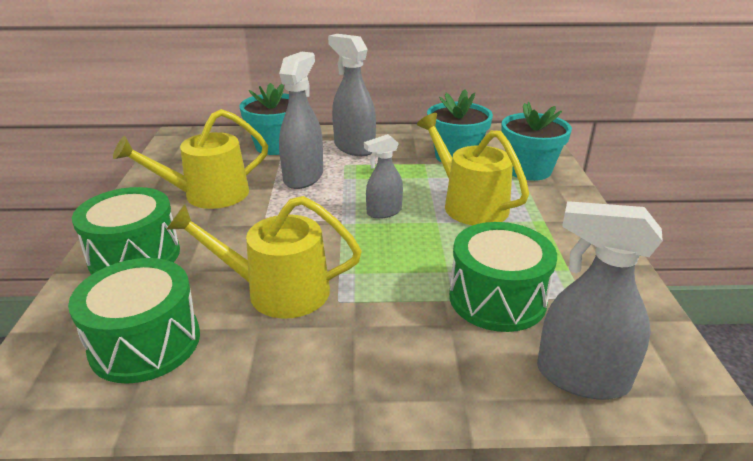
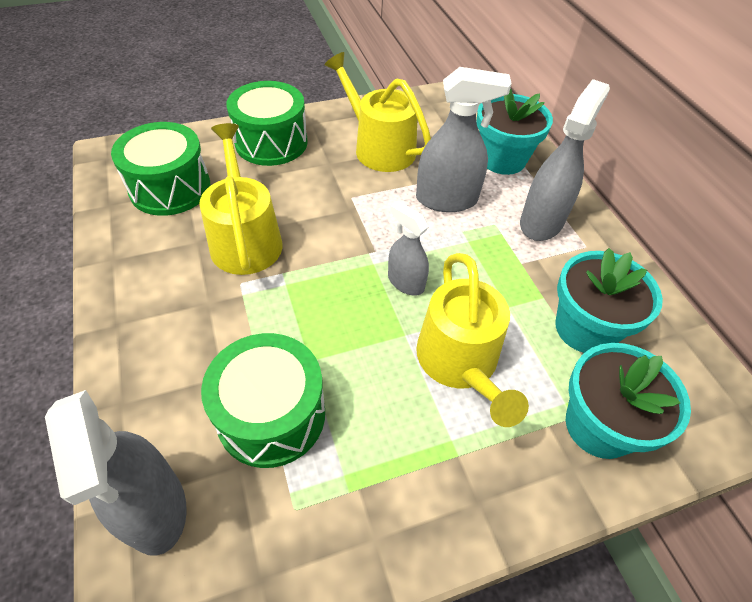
camera: 70 degrees right, 20 degrees up
yellow watering can [417,113,529,225] -> yellow watering can turned 135 degrees clockwise [416,253,529,427]
grey spray bottle [537,201,663,400] -> grey spray bottle turned 150 degrees clockwise [45,390,187,556]

